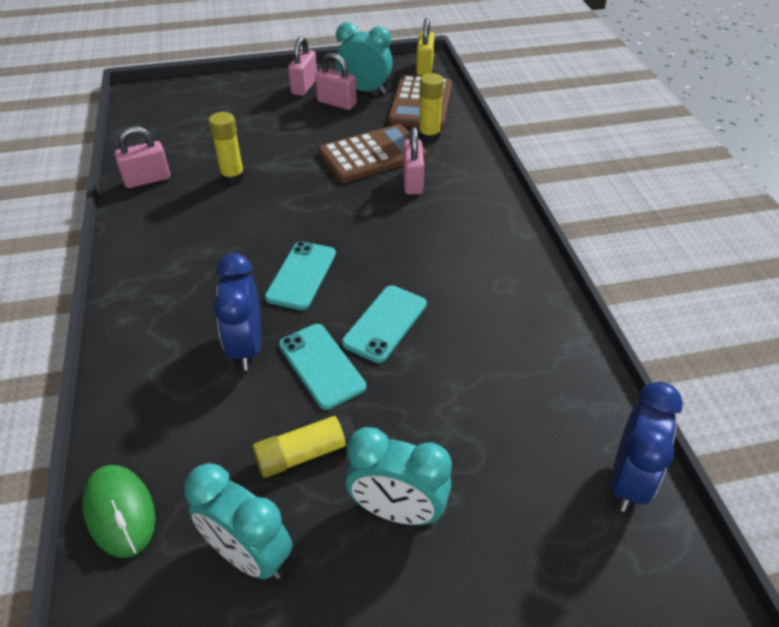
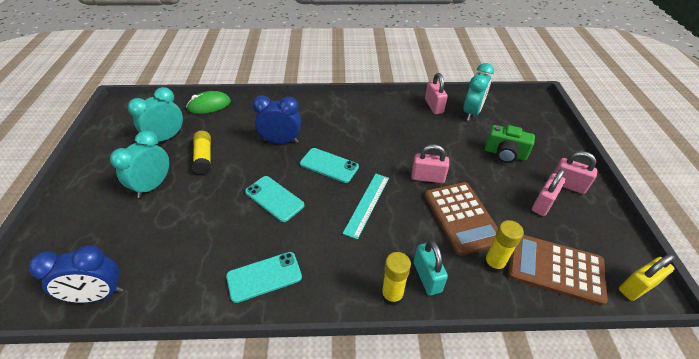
camera: 100 degrees right, 0 degrees up
yellow glue stick [209,112,245,184] -> yellow glue stick moved to [381,252,411,306]
turquoise phone [279,324,366,410] -> turquoise phone moved to [226,252,302,303]
turquoise clock [336,22,393,94] -> turquoise clock moved to [463,63,494,121]
pink padlock [403,127,424,194] -> pink padlock moved to [412,144,449,183]
yellow padlock [416,18,435,76] -> yellow padlock turned 45 degrees counterclockwise [619,254,675,301]
blue clock [610,382,683,512] -> blue clock turned 45 degrees counterclockwise [29,245,123,303]
none -> turquoise ruler [342,174,389,239]
none -> turquoise padlock [414,240,448,296]
none -> green camera [485,125,535,163]

